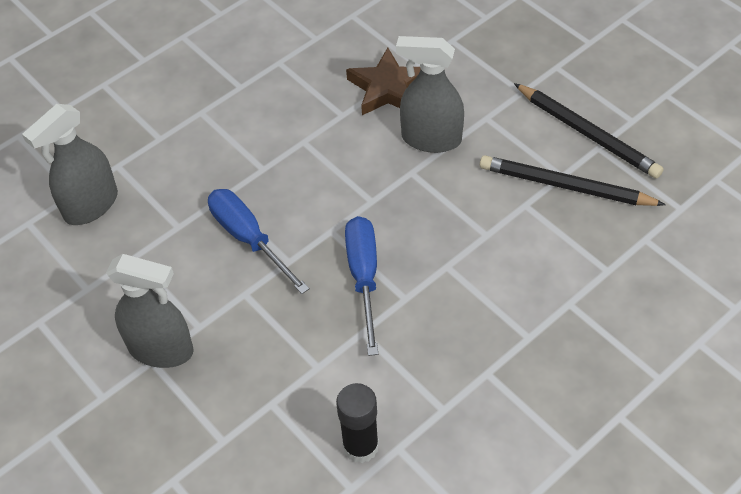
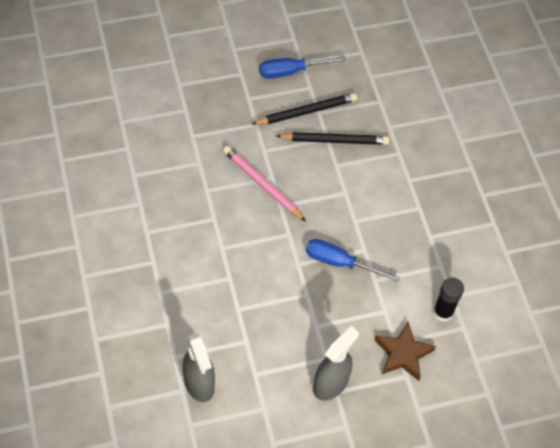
camera: 70 degrees left, 5 degrees up
blue screwdriver [208,189,309,294] -> blue screwdriver moved to [259,56,346,79]
brown star [346,48,421,115] -> brown star moved to [375,322,436,381]
grey spray bottle [396,36,464,153] -> pink pencil [223,146,306,221]
black pencil [480,155,666,206] -> black pencil turned 135 degrees counterclockwise [276,132,389,145]

